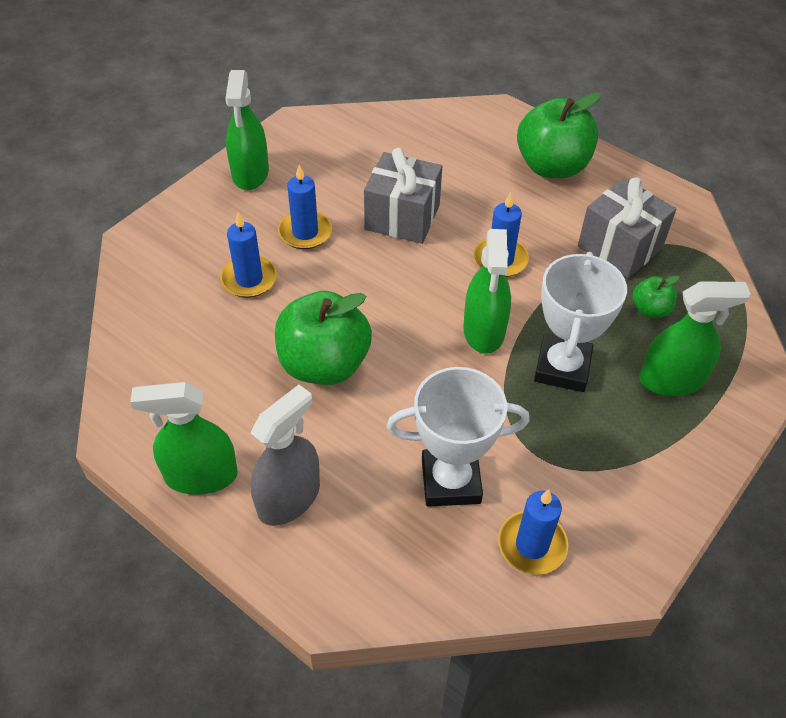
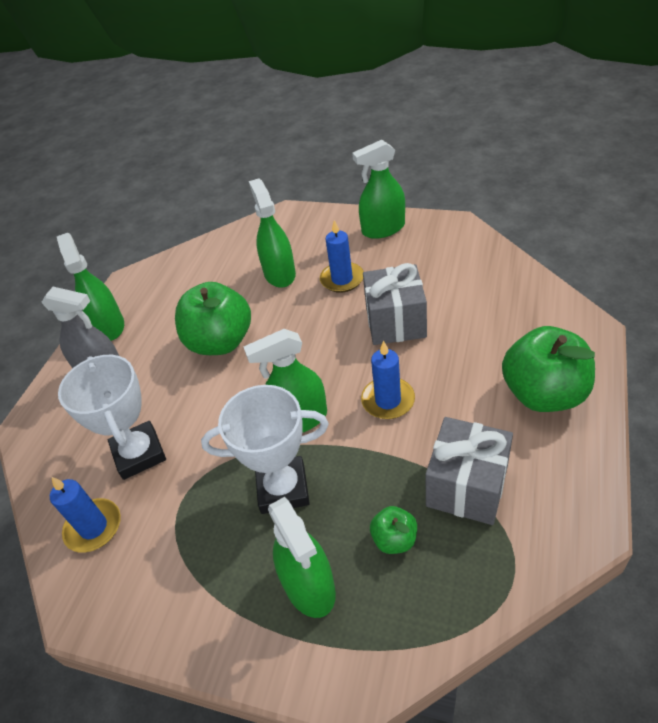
camera: 75 degrees right, 5 degrees down
blue candle [220,212,277,298] -> green spray bottle [249,179,296,288]

